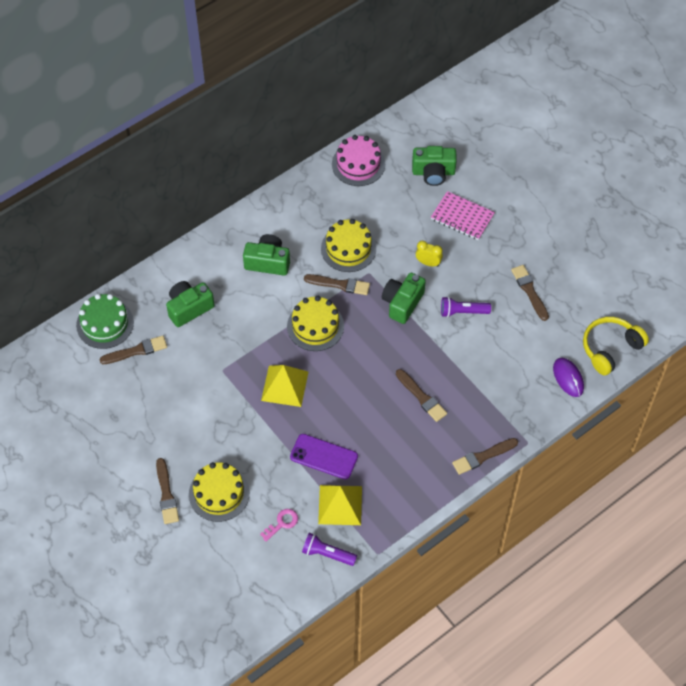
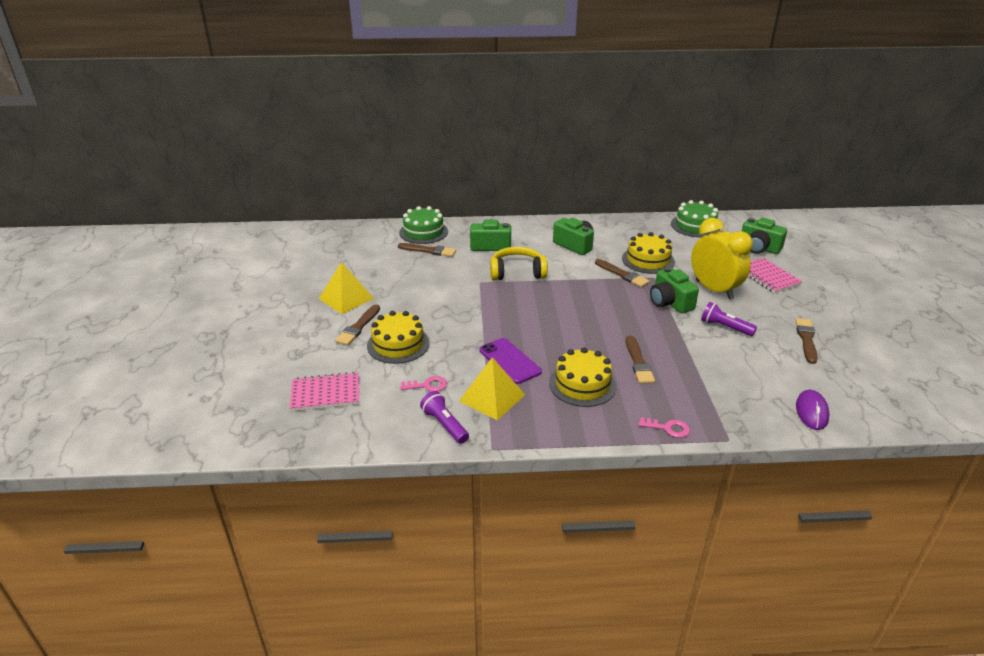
camera: 35 degrees right, 25 degrees down
yellow pyramid [261,365,308,407] -> yellow pyramid moved to [319,262,374,314]
yellow cake [287,296,344,351] -> yellow cake moved to [549,347,616,407]
pink cake [332,135,385,186] -> green cake [671,200,720,237]
green camera [382,273,426,324] -> green camera turned 90 degrees counterclockwise [650,267,699,313]
yellow clock [416,241,443,267] -> yellow clock [691,218,753,300], size x2.22
brown brush [452,438,518,475] -> pink key [638,417,690,438]
yellow headphones [583,317,649,375] -> yellow headphones moved to [490,247,548,280]
none -> pink notebook [289,372,359,411]

